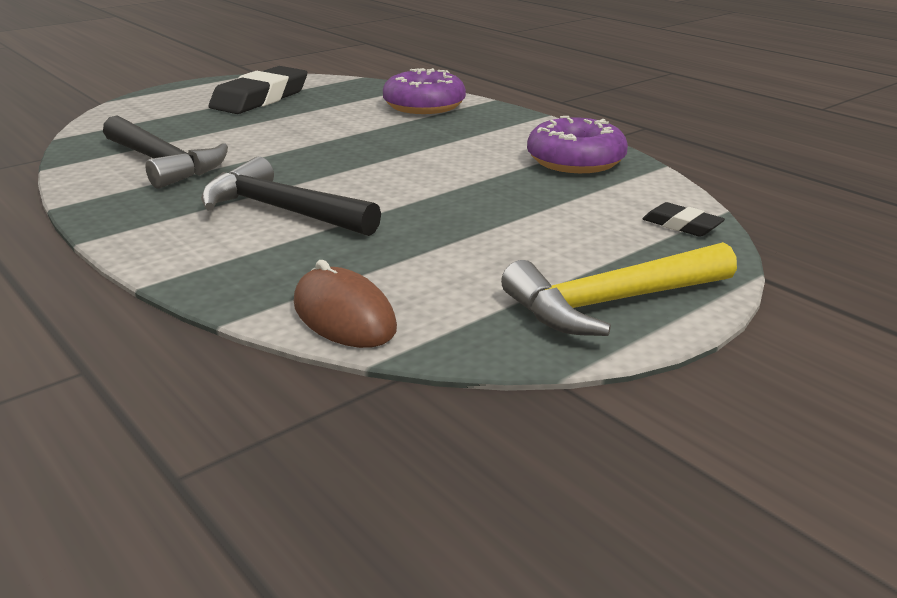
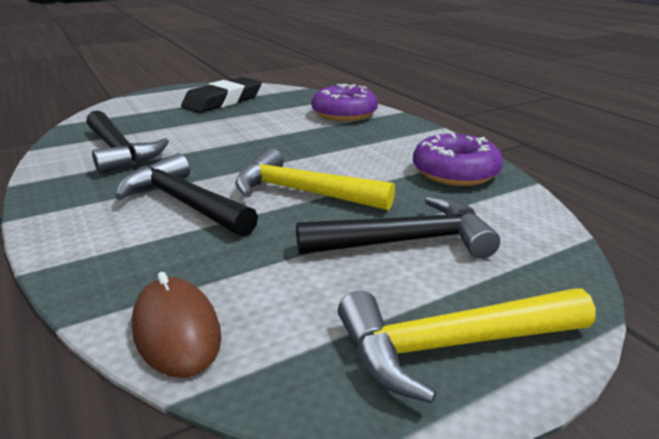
camera: 10 degrees right, 0 degrees up
black eraser [642,202,725,237] -> none
none -> yellow hammer [235,148,395,211]
none -> black hammer [296,196,500,259]

